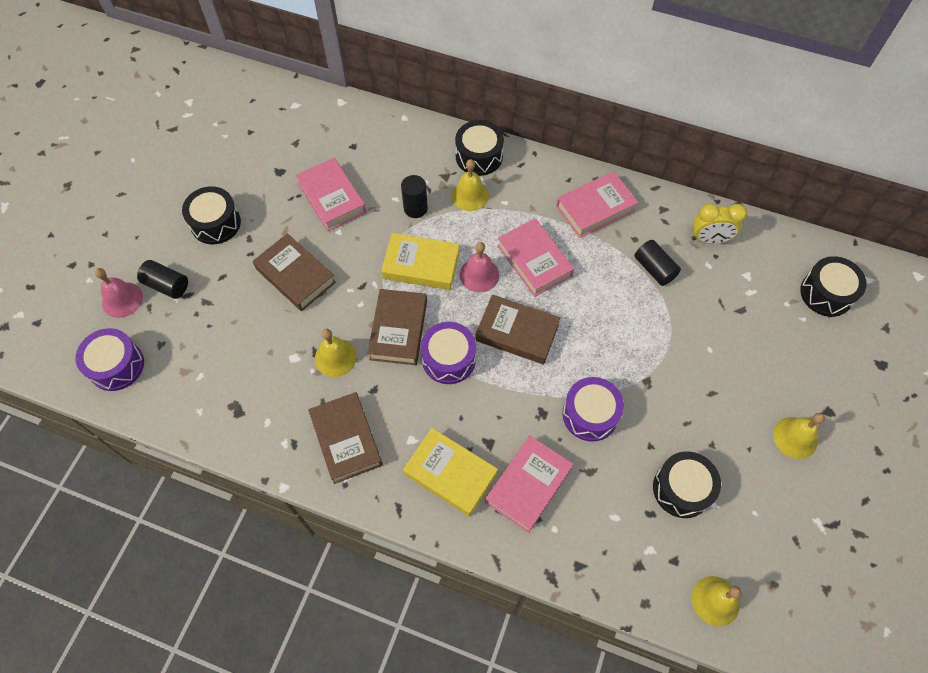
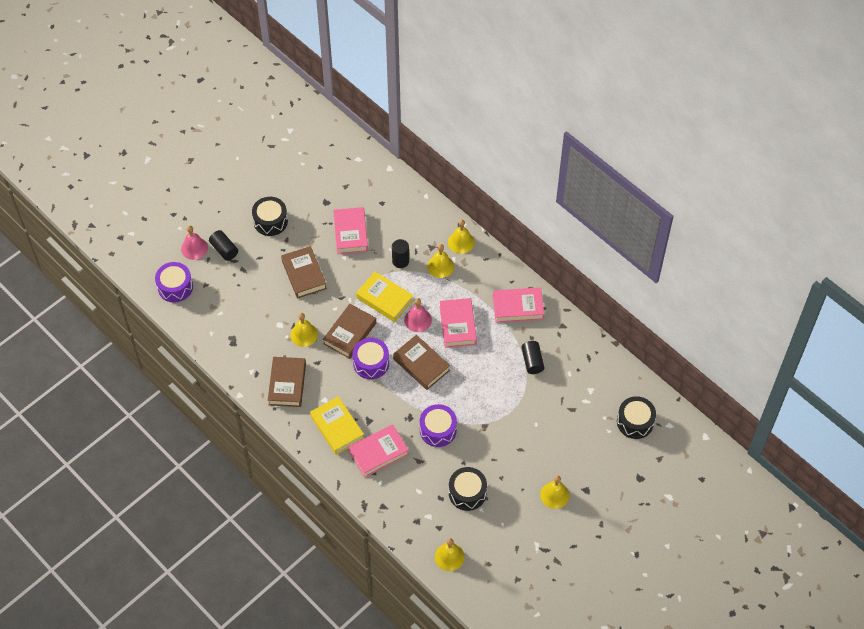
camera: 25 degrees right, 5 degrees down
black drum [455,120,504,176] -> yellow bell [448,220,475,254]
yellow clock [692,203,747,244] -> none

